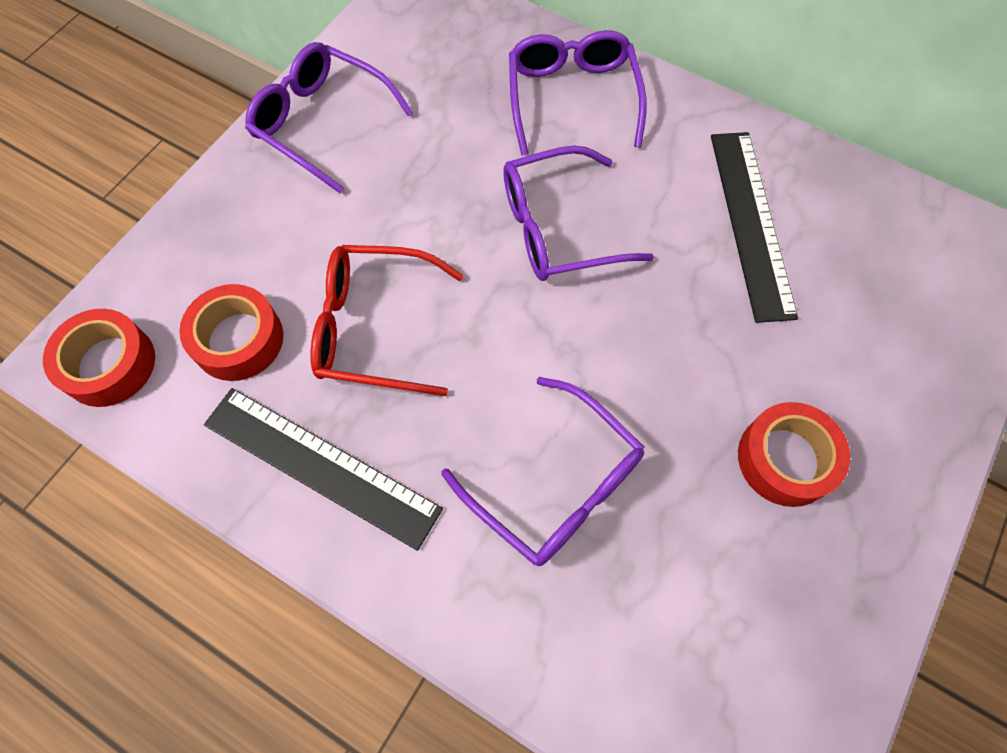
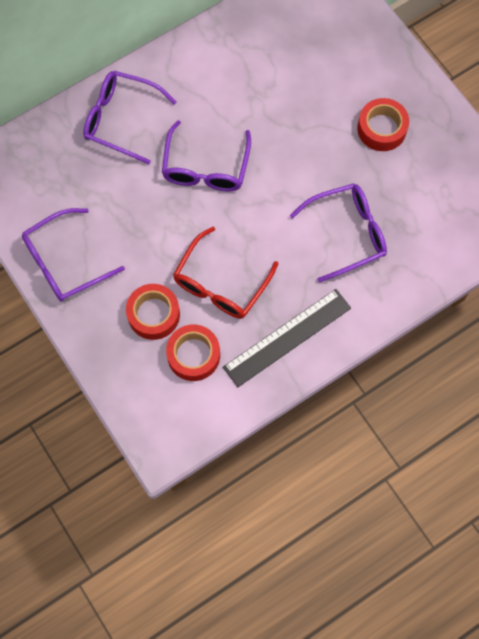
camera: 65 degrees left, 5 degrees up
red tape [43,309,155,407] -> red tape moved to [126,284,180,340]
black ruler [711,132,798,323] -> none

